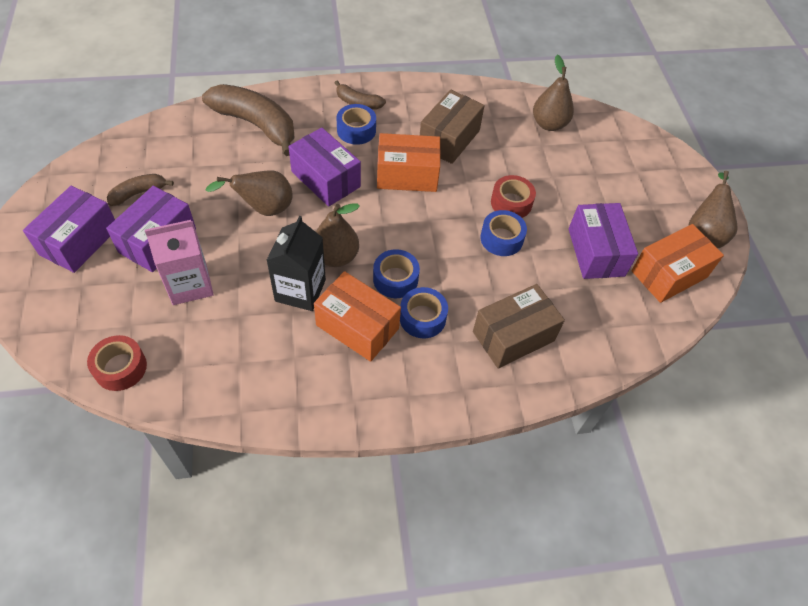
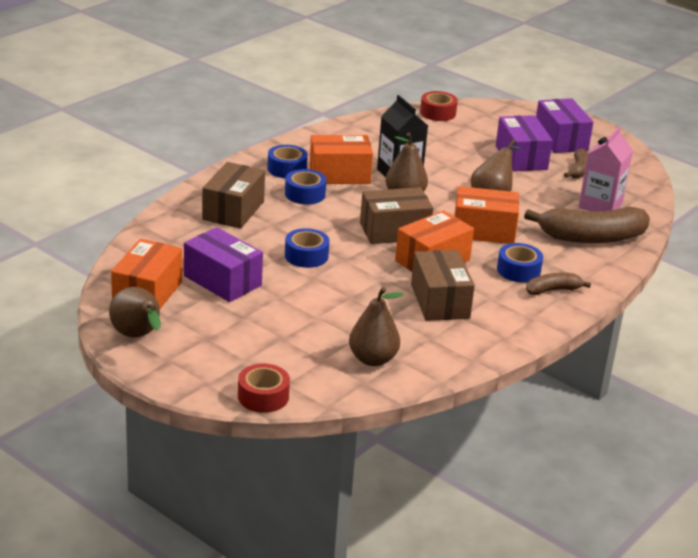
camera: 140 degrees right, 25 degrees down
pink carton [145,220,214,305] -> pink carton moved to [579,126,633,212]
purple box [288,127,361,207] -> orange box [454,186,519,244]
blue tape [373,249,420,298] -> blue tape moved to [267,145,308,178]
red tape [491,175,536,218] -> red tape moved to [238,364,290,413]
none -> brown box [360,187,433,244]

